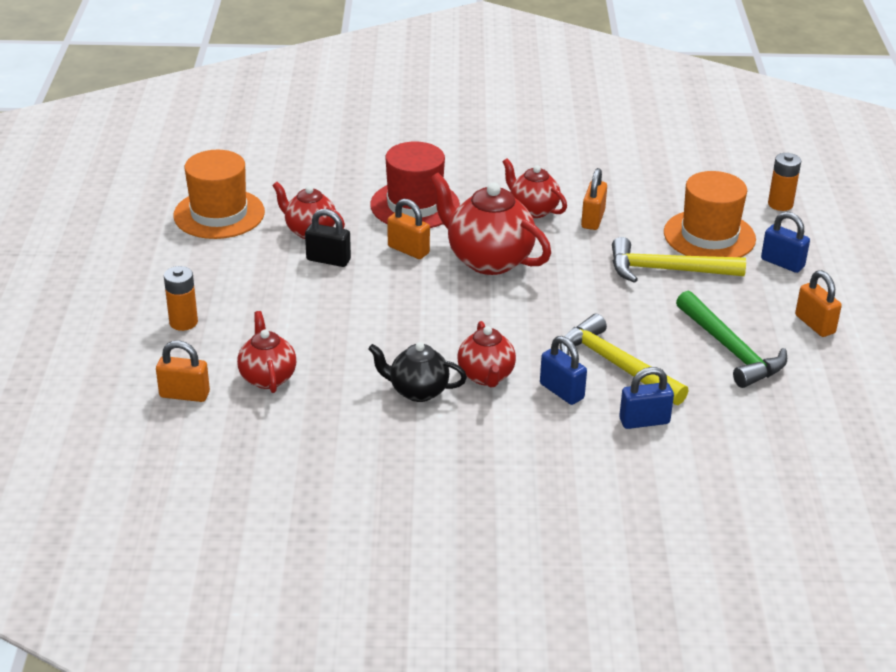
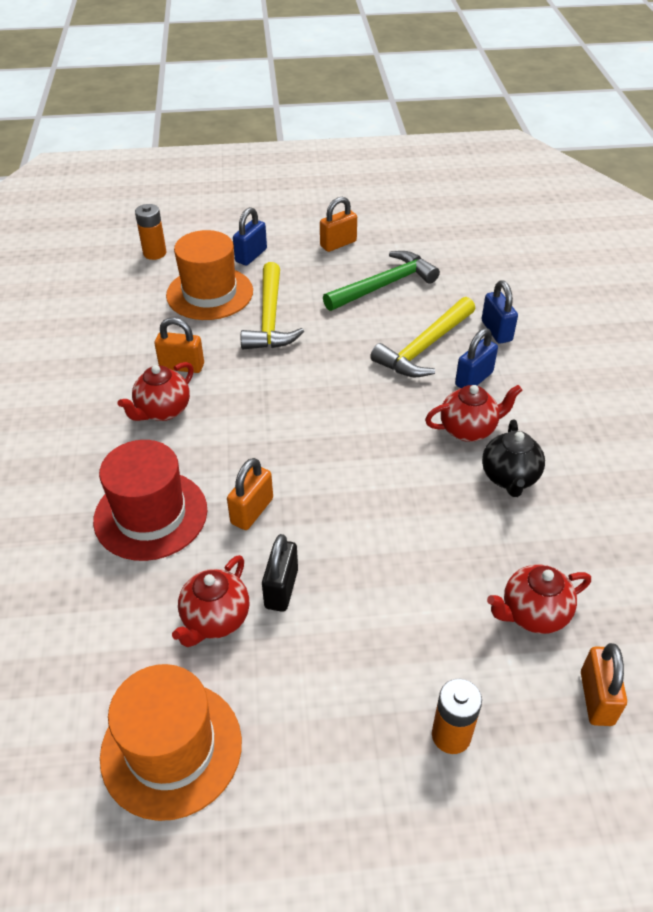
camera: 95 degrees left, 10 degrees up
red teapot [430,173,551,275] -> none

